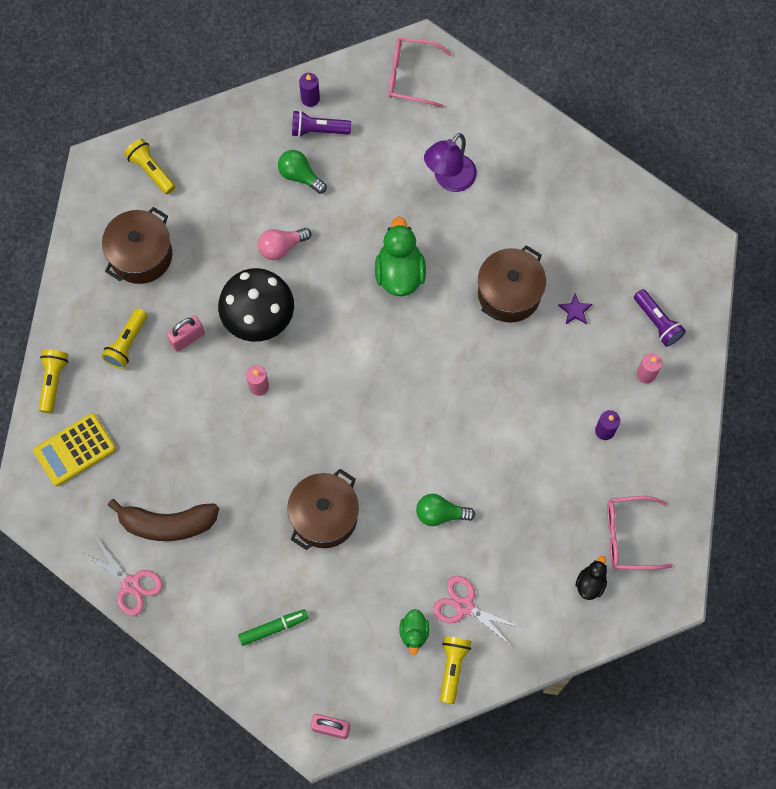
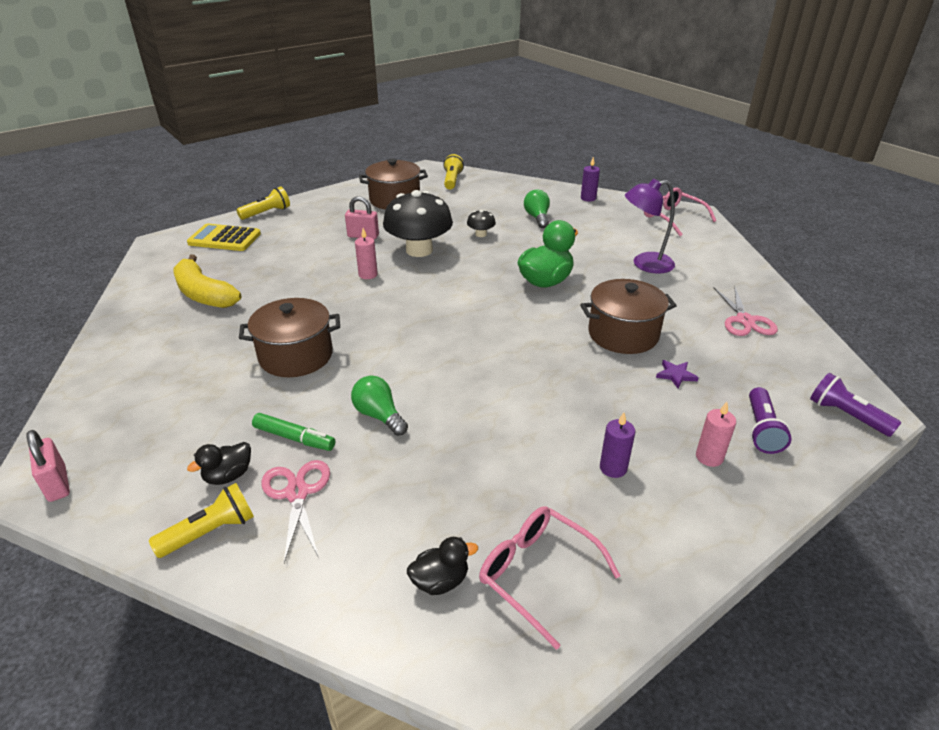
camera: 45 degrees right, 35 degrees down
pink scissors [82,537,163,616] -> pink scissors moved to [714,286,778,336]
yellow flashlight [101,308,147,369] -> none
brown banana [108,499,219,541] -> yellow banana [173,254,241,308]
green marker [238,609,309,646] -> green marker moved to [252,413,335,451]
pink light bulb [258,228,311,260] -> black mushroom [467,210,496,237]
purple flashlight [292,110,351,137] -> purple flashlight moved to [810,373,901,437]
green duck [399,609,429,655] -> black duck [187,442,251,485]

